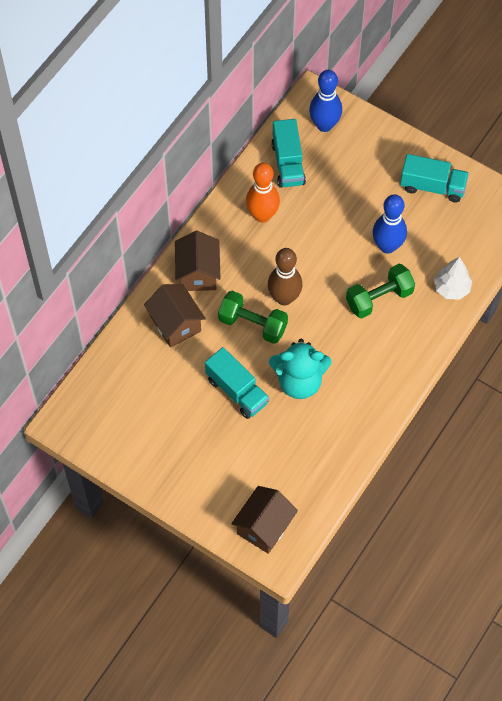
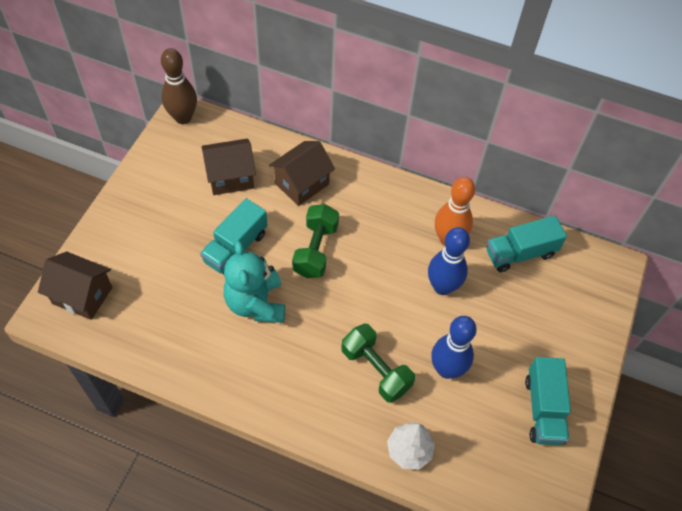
camera: 75 degrees right, 5 degrees down
brown house [175,231,220,291] -> brown house moved to [201,139,256,195]
brown bowling pin [268,248,303,305] -> brown bowling pin moved to [161,48,197,124]
blue bowling pin [309,70,342,132] -> blue bowling pin moved to [428,227,470,295]

